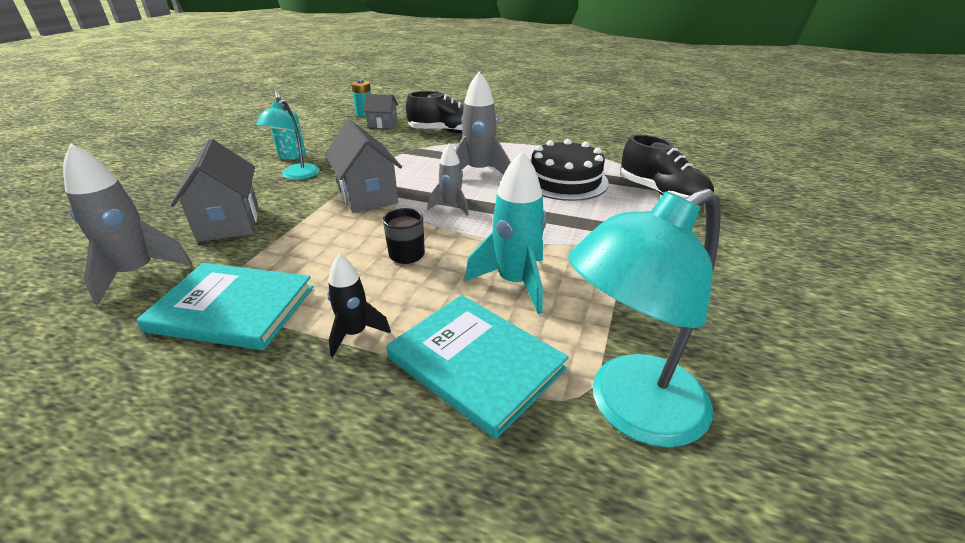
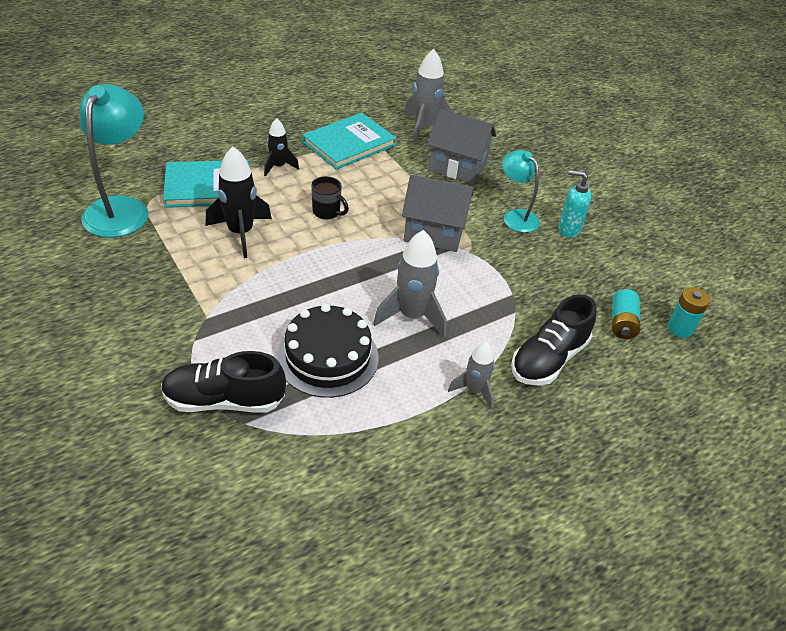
camera: 125 degrees right, 10 degrees up
grey house [363,94,398,129] -> turquoise battery [612,289,640,339]
grey rocket [428,144,469,216] -> grey rocket moved to [448,342,495,410]
turquoise rocket [465,151,547,314] -> black rocket [205,146,272,258]

